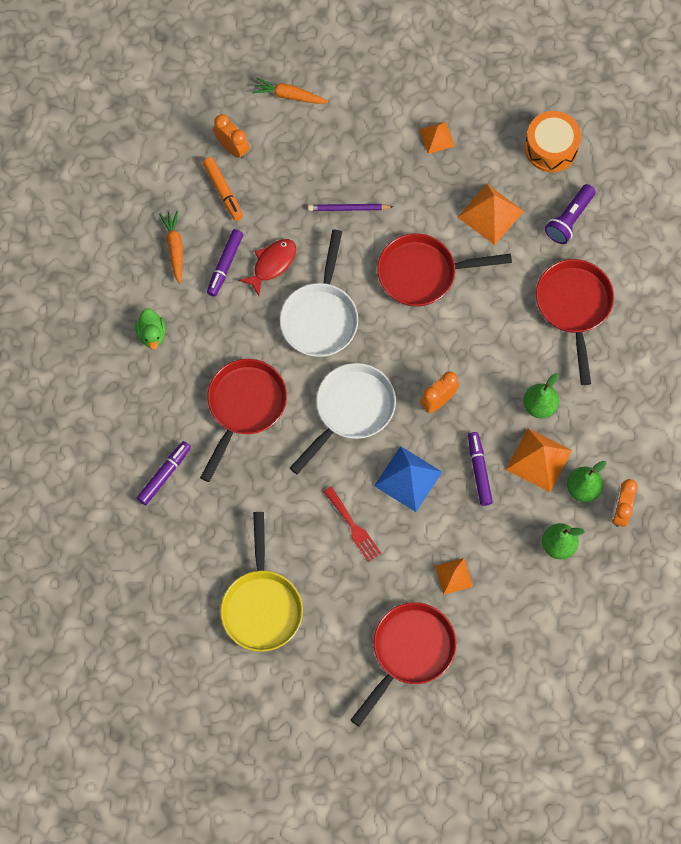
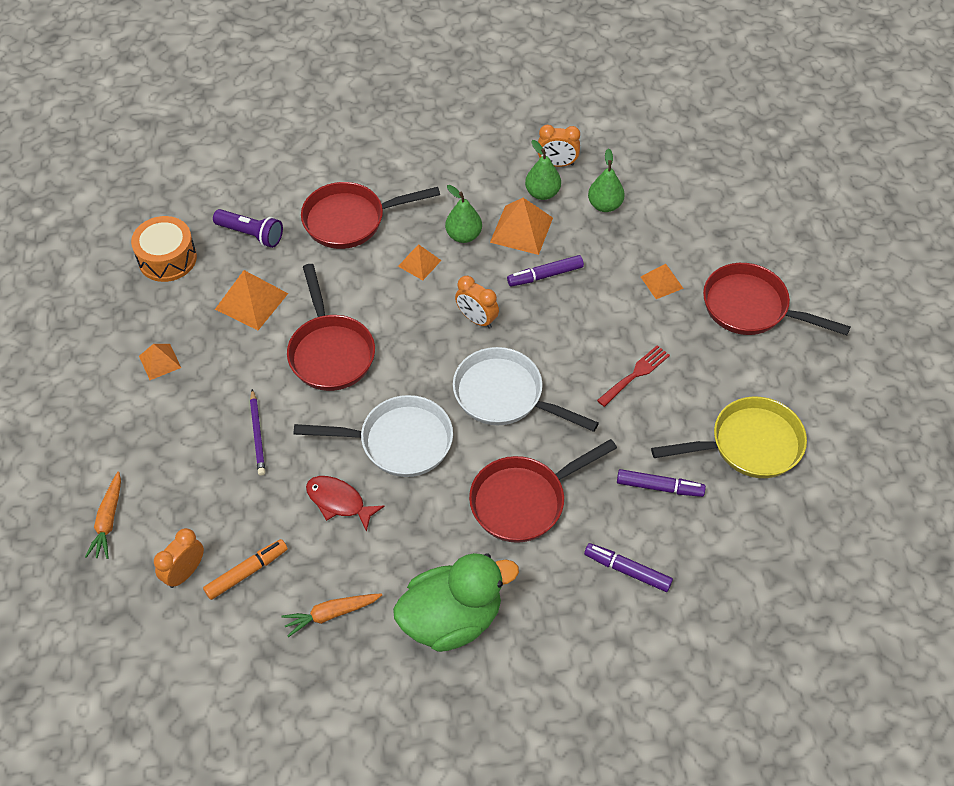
camera: 100 degrees left, 15 degrees down
green duck [135,308,166,350] -> green duck [393,553,519,652], size x2.17
red pan [200,359,287,482] -> red pan turned 45 degrees counterclockwise [469,439,617,543]
purple marker [207,229,243,297] -> purple marker moved to [617,469,706,497]
blue pyramid [374,446,442,512] -> none
none -> orange pyramid [398,244,442,280]

